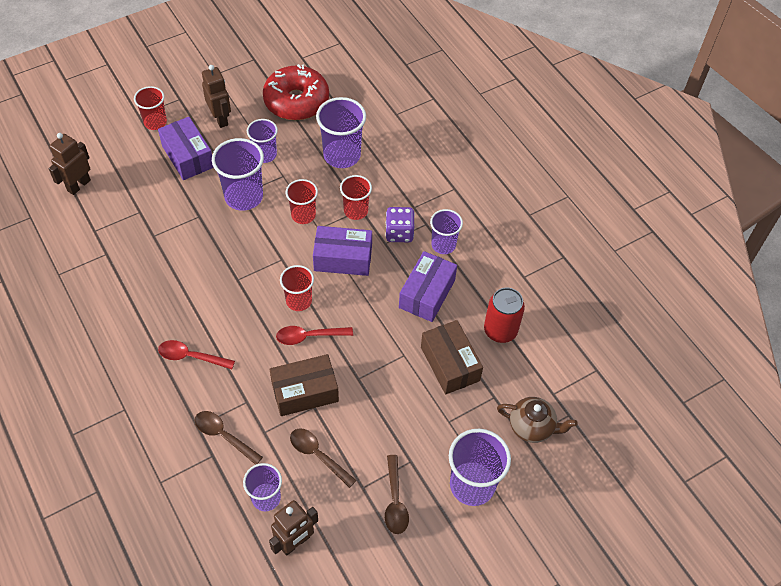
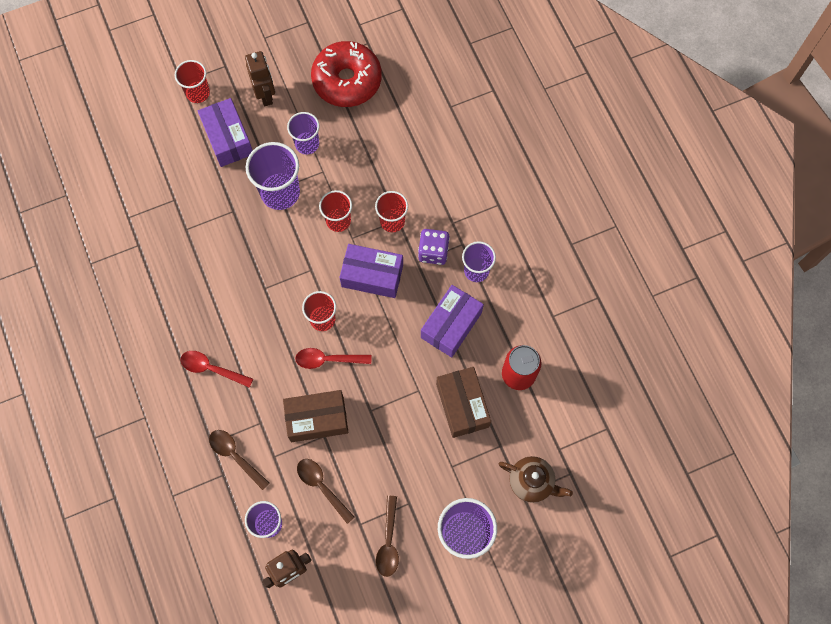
camera: 10 degrees right, 15 degrees up
brown robot [49,133,91,195] -> none
purple cup [316,97,366,168] -> none

